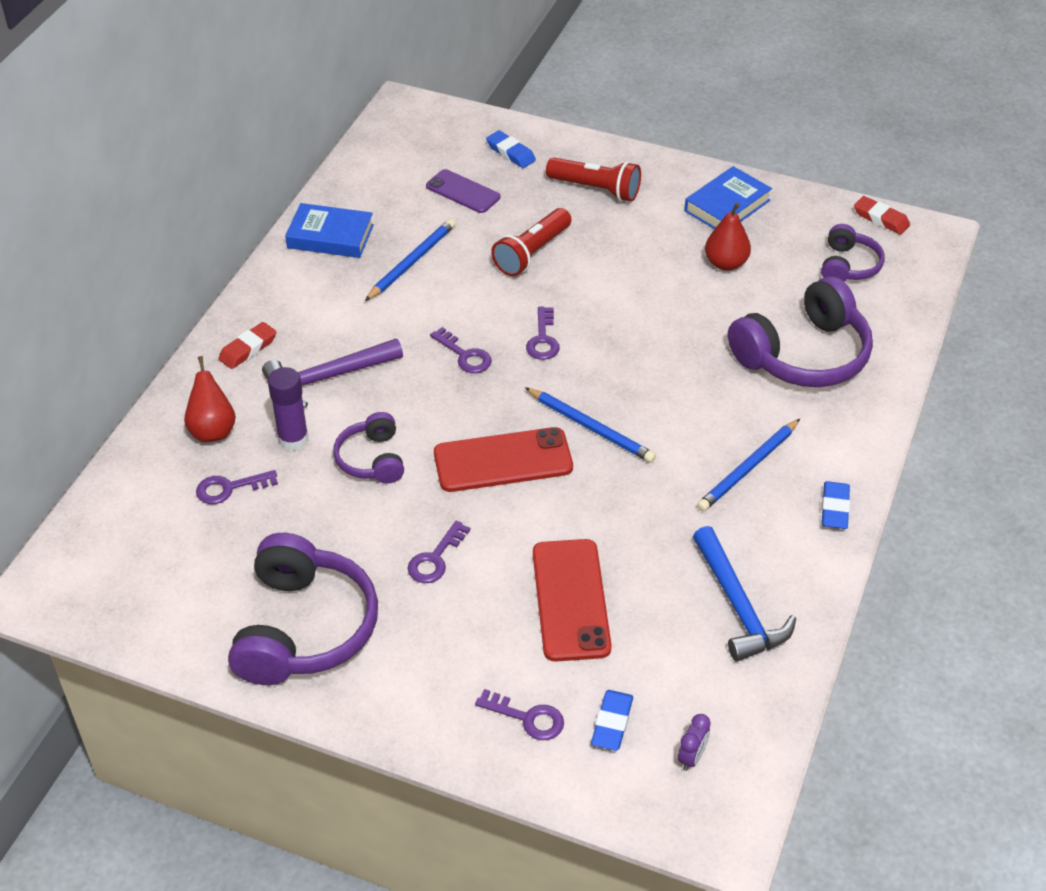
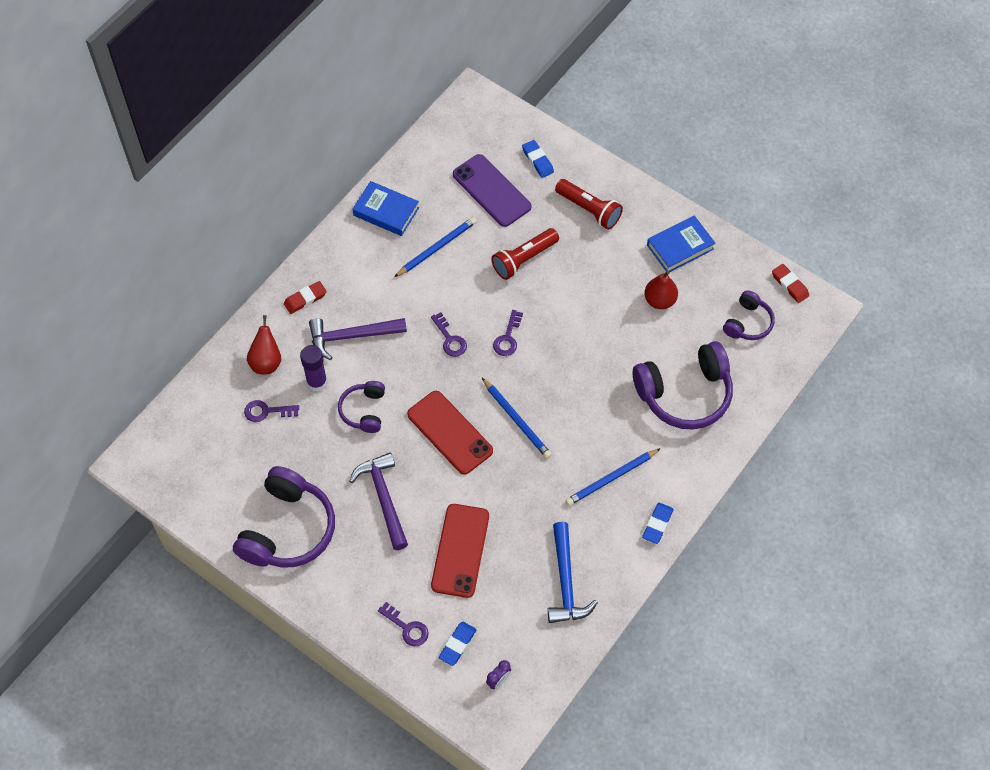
camera: 15 degrees right, 15 degrees up
purple key [407,521,470,583] -> purple hammer [349,452,408,550]
purple phone [426,169,500,213] -> purple phone [453,154,531,227], size x1.55
red phone [434,427,573,492] -> red phone turned 45 degrees clockwise [407,391,493,475]

